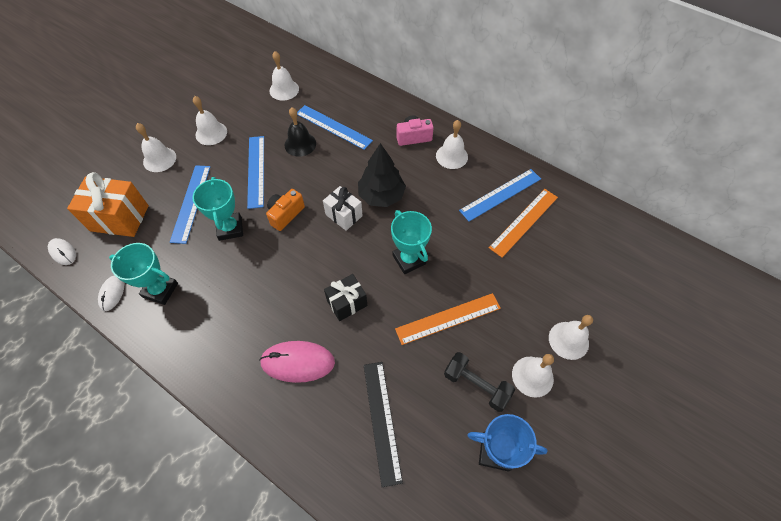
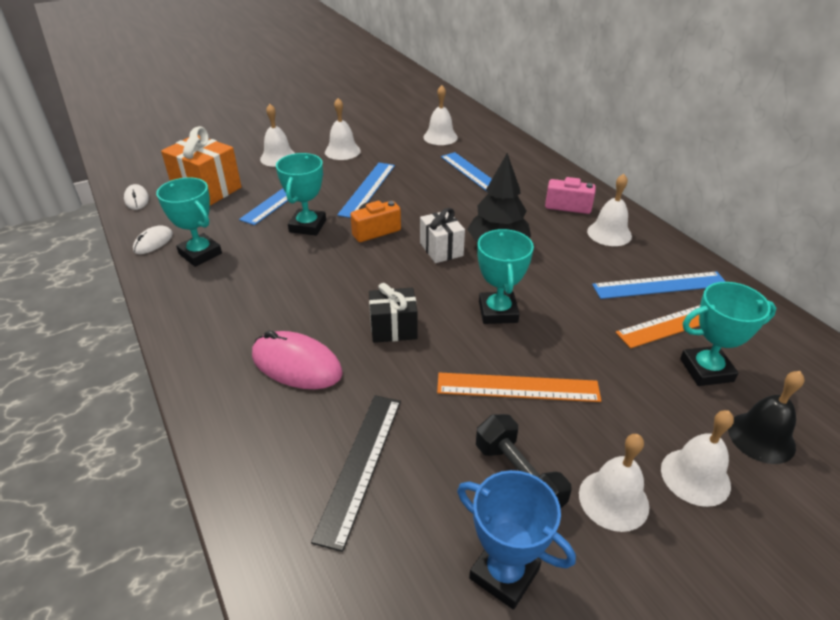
camera: 25 degrees right, 20 degrees down
black bell [285,107,316,157] -> black bell moved to [728,371,804,464]
none -> turquoise trophy [680,282,776,386]

